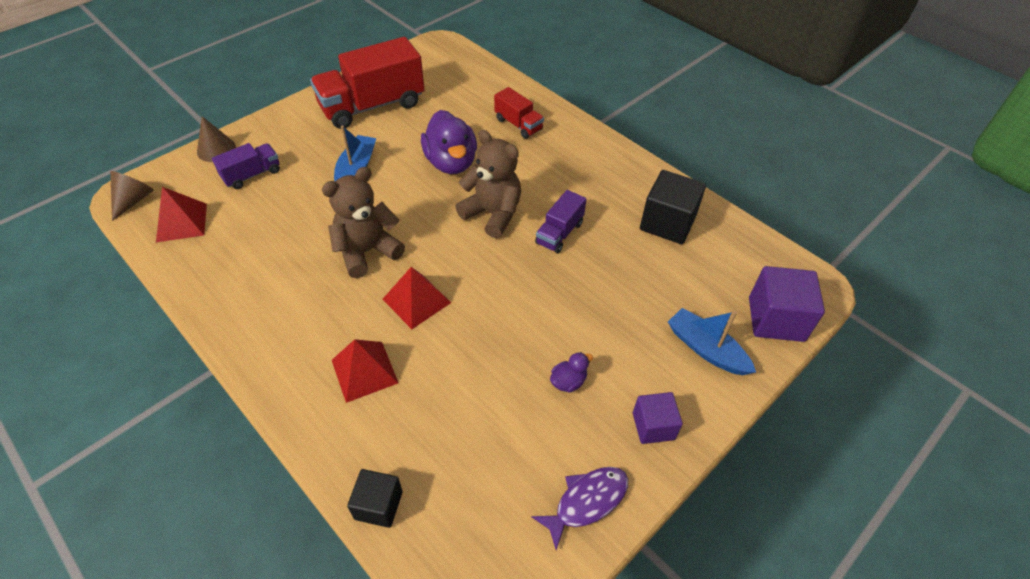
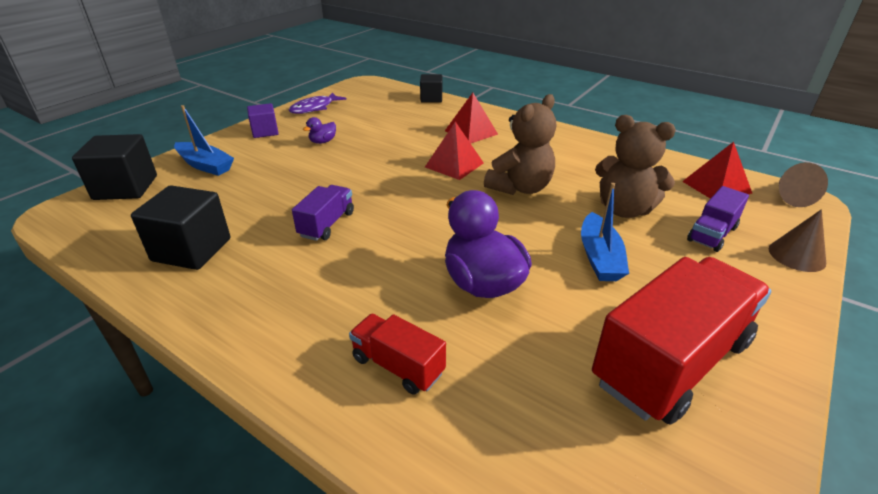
camera: 170 degrees right, 15 degrees down
brown teddy bear [455,130,521,238] -> brown teddy bear moved to [595,115,676,218]
purple cube [749,266,825,342] -> black cube [72,134,157,200]

